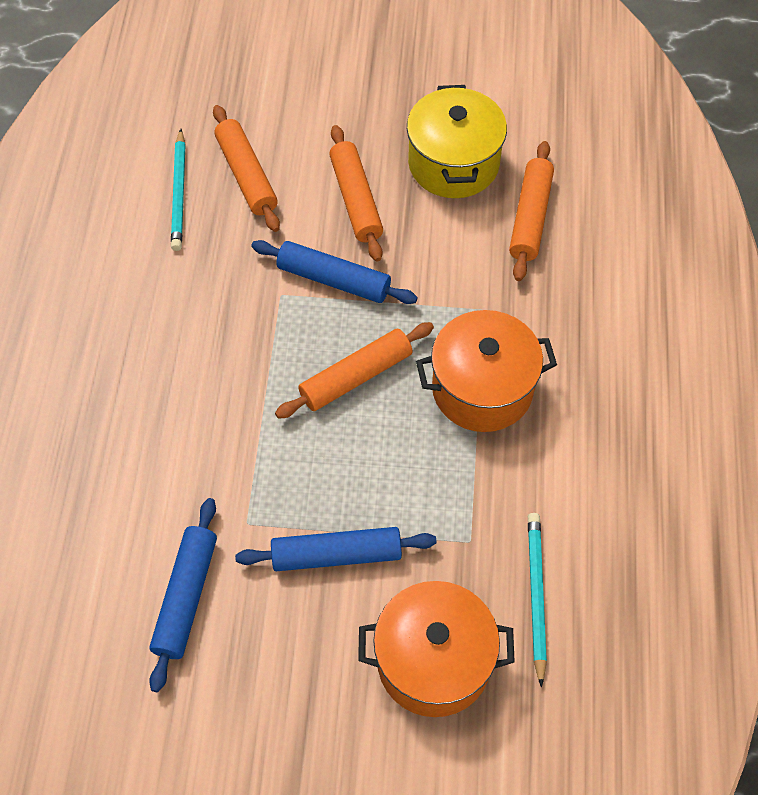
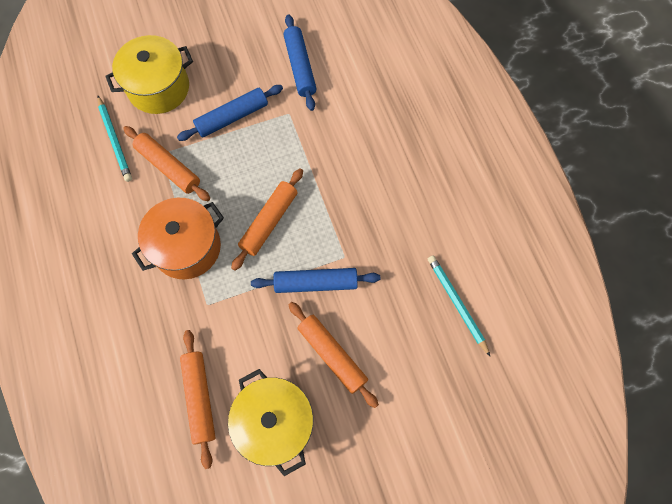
camera: 155 degrees right, 10 degrees up
orange rolling pin [213,105,280,232] -> orange rolling pin moved to [123,126,210,201]
orange pot [358,581,515,717] -> yellow pot [105,35,193,114]

